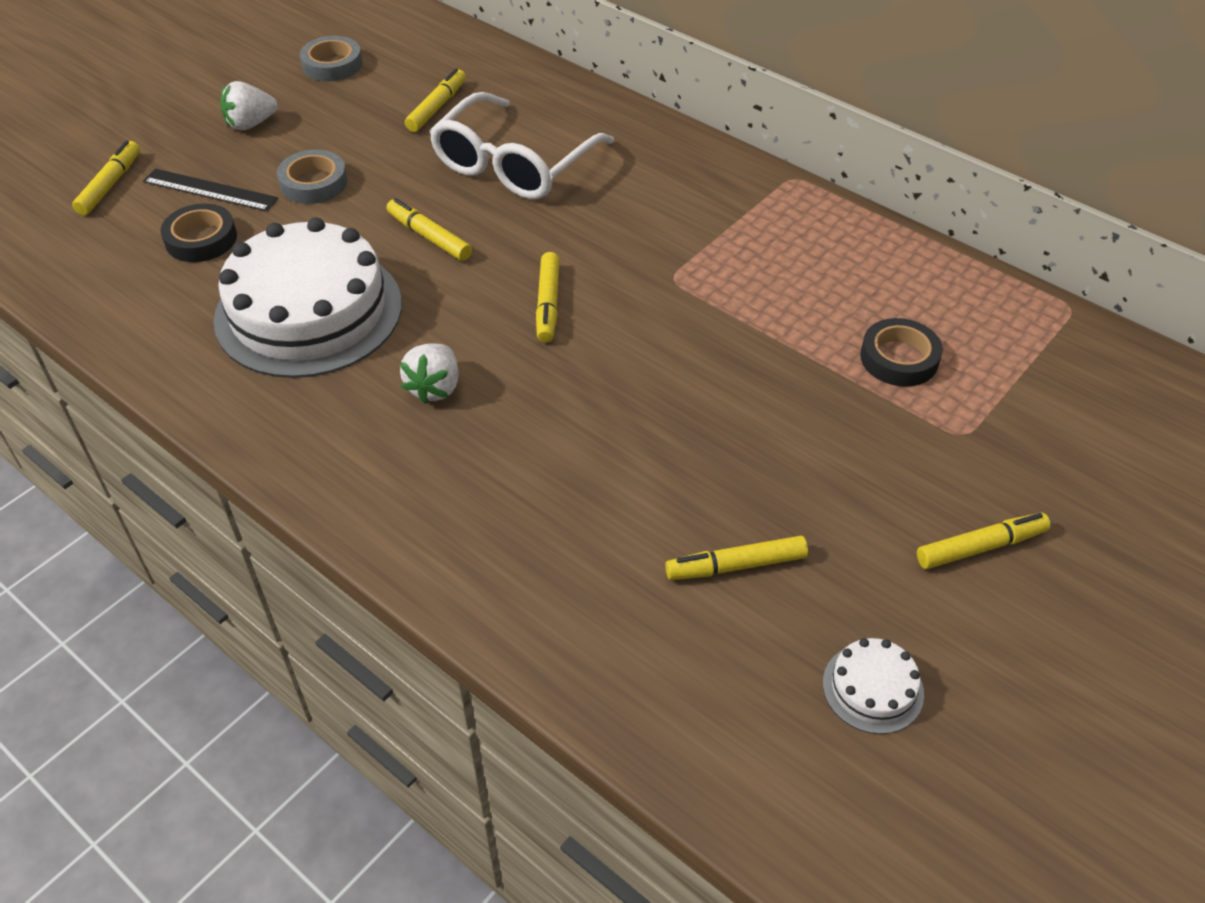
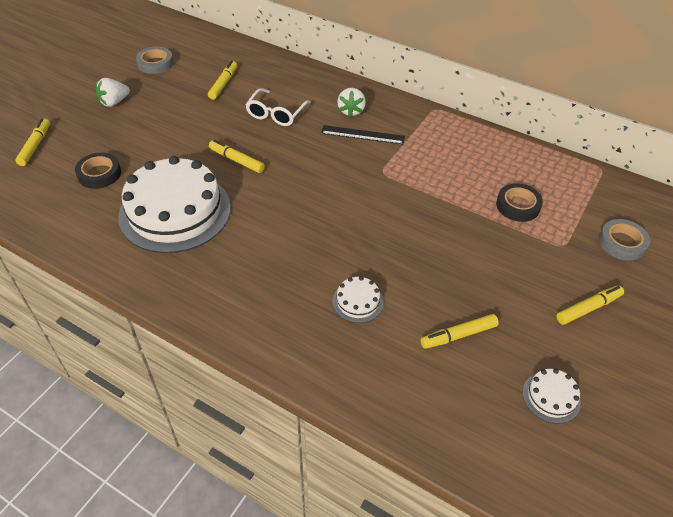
camera: 10 degrees left, 0 degrees up
black ruler [143,169,278,211] -> black ruler moved to [321,125,405,145]
grey tape [277,150,348,204] -> grey tape moved to [599,219,650,260]
white strawberry [400,343,459,404] -> white strawberry moved to [337,88,366,117]
white glasses [429,92,614,199] -> white glasses [245,88,311,126], size x0.63
yellow marker [536,252,560,343] -> none
none -> white cake [332,276,384,323]

